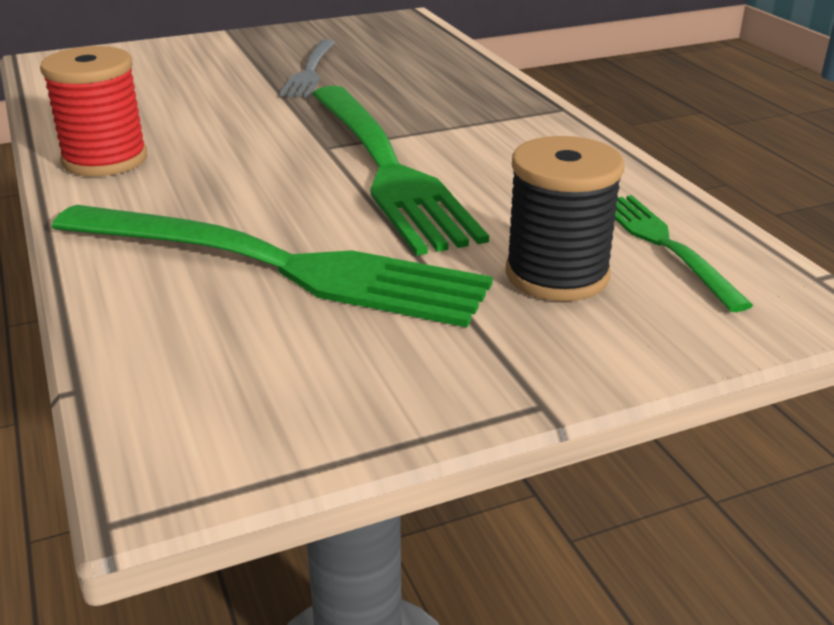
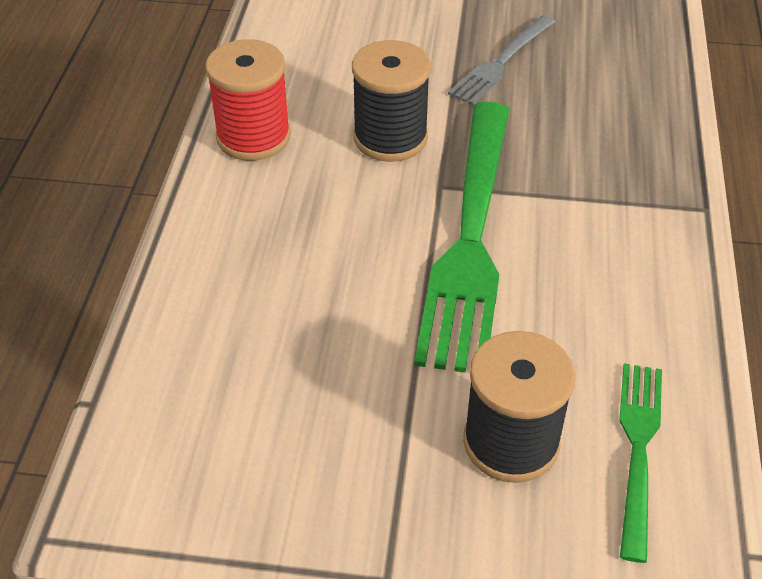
camera: 30 degrees right, 15 degrees up
green fork [52,205,493,328] -> none
none -> black spool [352,40,431,162]

